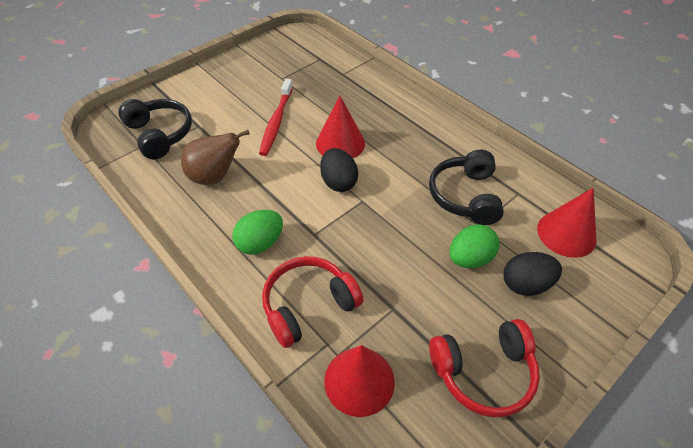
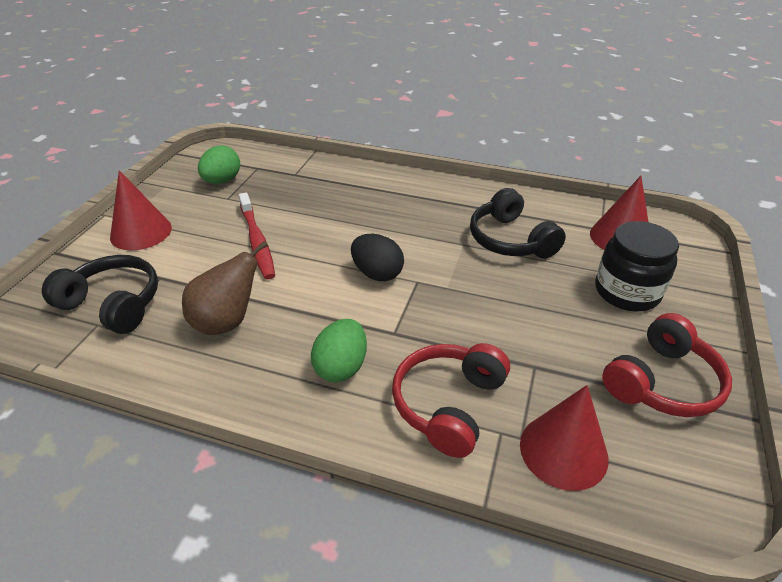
camera: 30 degrees left, 10 degrees down
red cone [316,96,365,158] -> red cone moved to [110,170,172,250]
green egg [450,224,500,268] -> green egg moved to [198,145,240,184]
black egg [503,252,562,296] -> black jar [595,221,679,311]

